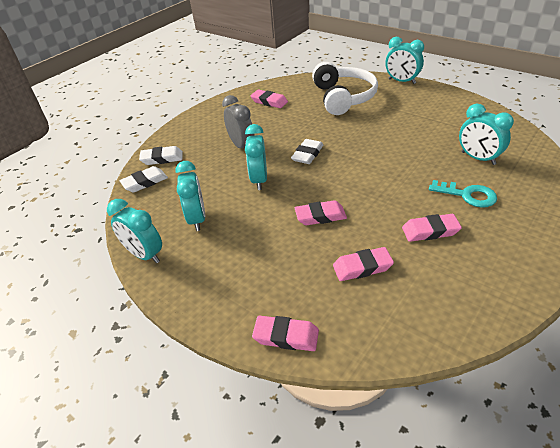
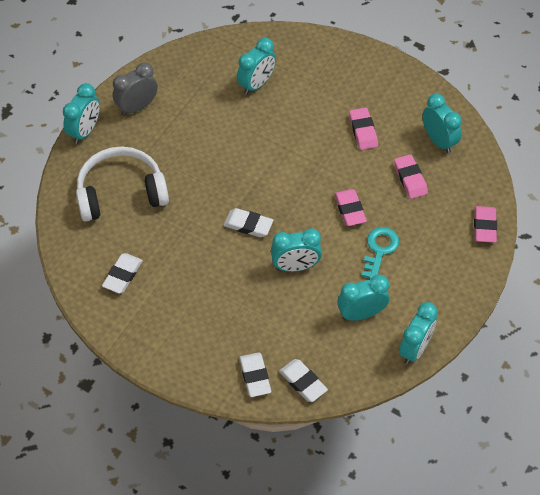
camera: 100 degrees left, 15 degrees up
grey clock [222,95,254,148] -> grey clock moved to [112,62,158,116]
pink eraser [251,89,288,108] -> white eraser [102,253,143,294]
turquoise key [429,180,497,208] -> turquoise key moved to [362,227,399,280]
none -> turquoise clock [422,94,462,153]

